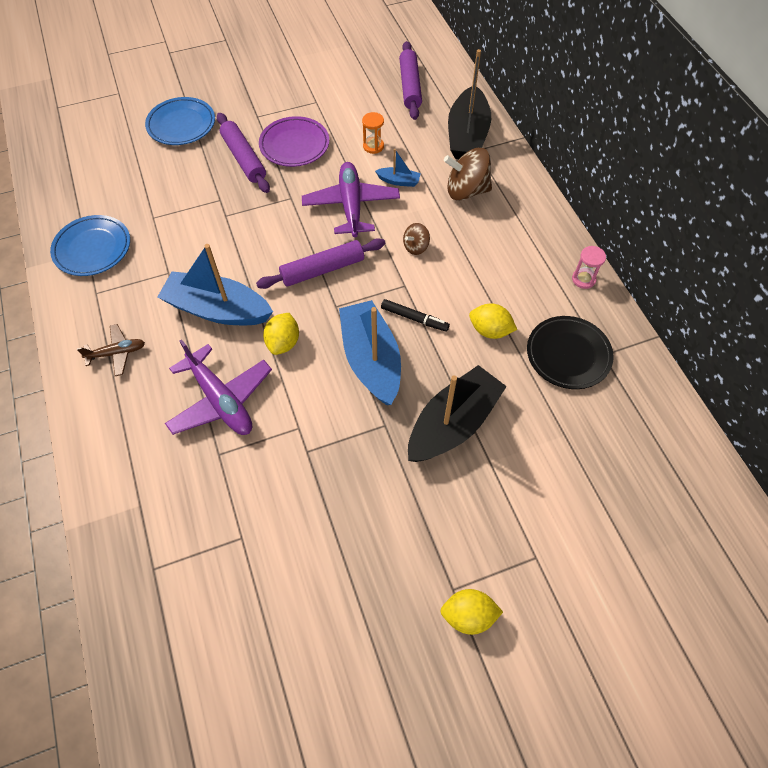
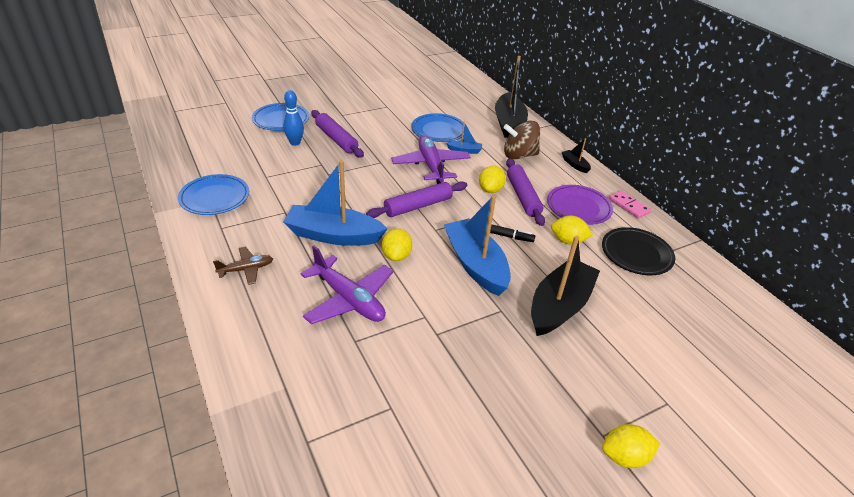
camera: 10 degrees left, 20 degrees down
purple plate [259,116,329,167] -> purple plate moved to [547,185,613,225]
orange hourglass [362,112,384,154] -> blue plate [411,113,465,142]
purple rolling pin [399,41,422,120] -> purple rolling pin moved to [506,158,545,226]
brown spinning top [403,223,430,255] -> yellow lemon [479,166,506,193]
pink hourglass [572,246,606,289] -> pink domino [609,191,651,219]
none -> blue bowling pin [283,90,304,146]
none -> black boat [562,138,591,173]

